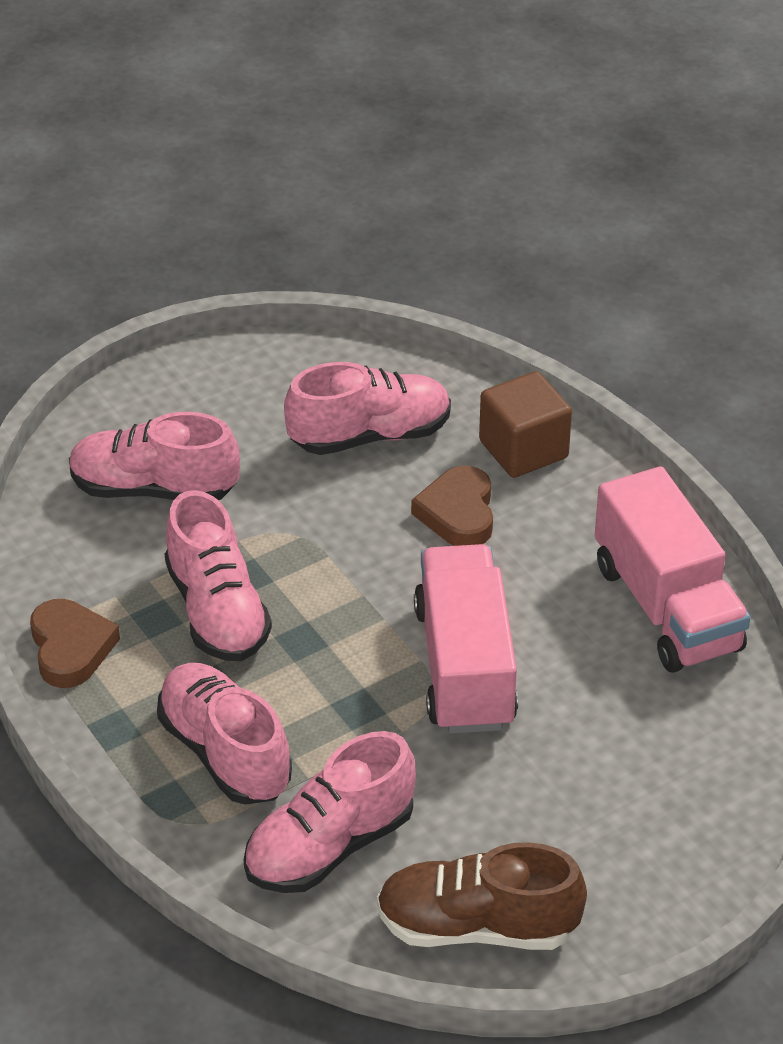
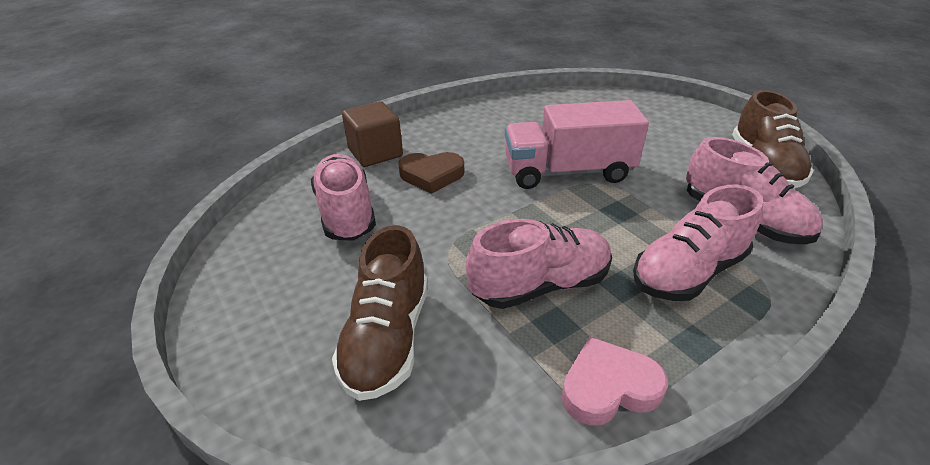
camera: 90 degrees left, 5 degrees down
brown heart [30,599,120,688] -> pink heart [562,337,668,425]
pink shoe [69,412,240,500] -> brown shoe [332,225,428,401]
pink truck [595,466,751,673] -> none

